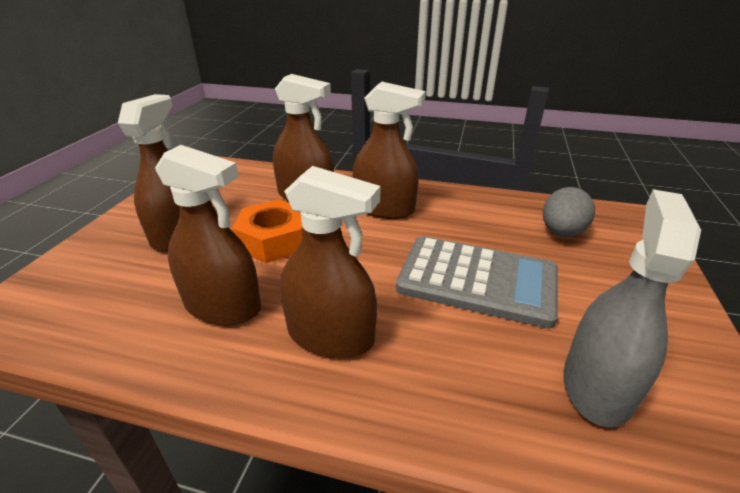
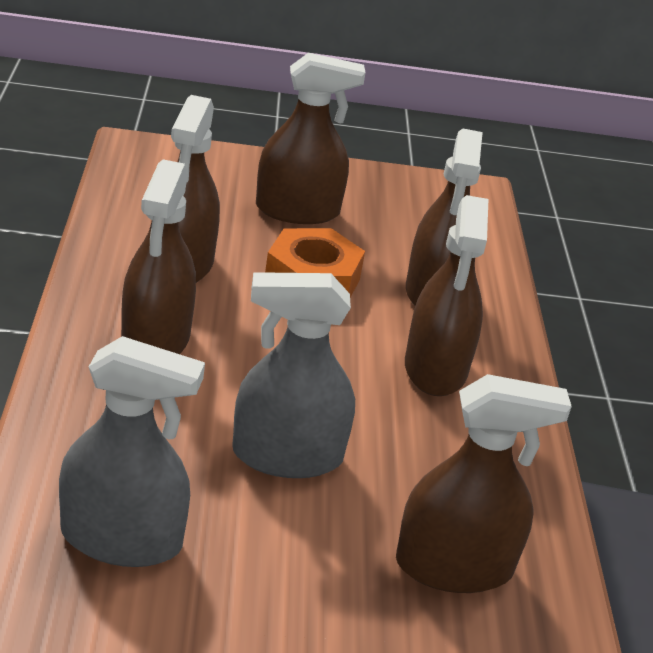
camera: 70 degrees right, 0 degrees up
grey calculator [396,236,558,328] -> grey spray bottle [232,272,355,478]
grey egg [543,187,595,237] -> brown spray bottle [396,374,572,593]

